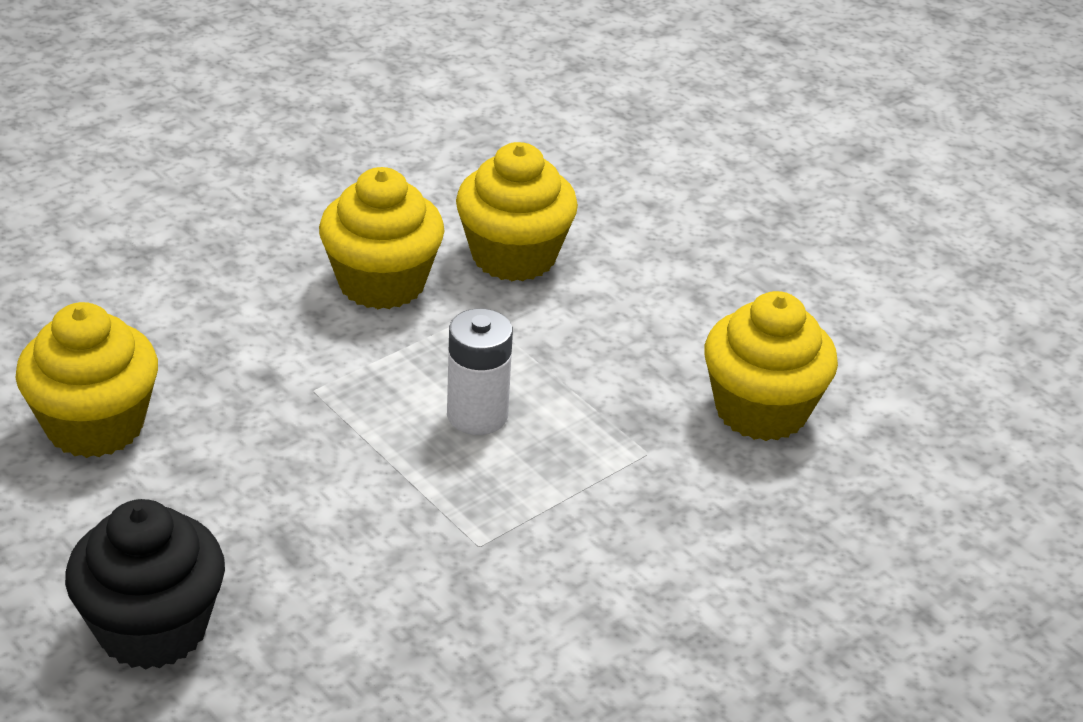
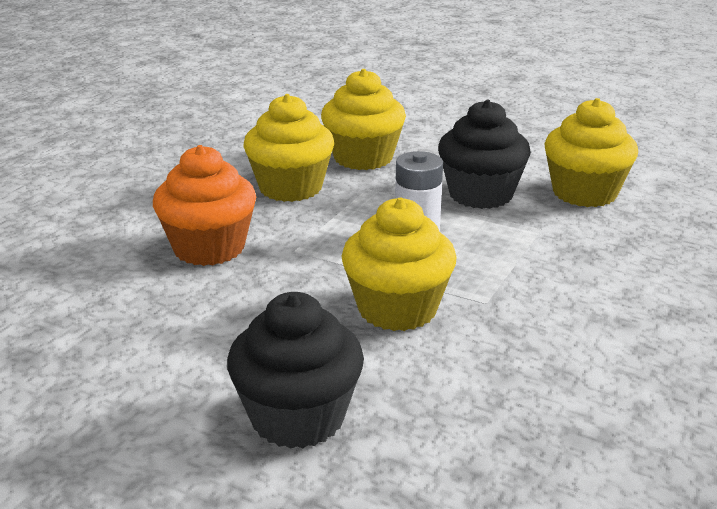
camera: 20 degrees left, 10 degrees down
yellow cupcake [16,302,158,458] -> yellow cupcake moved to [342,198,456,331]
none -> orange cupcake [153,145,256,266]
none -> black cupcake [438,99,531,209]

